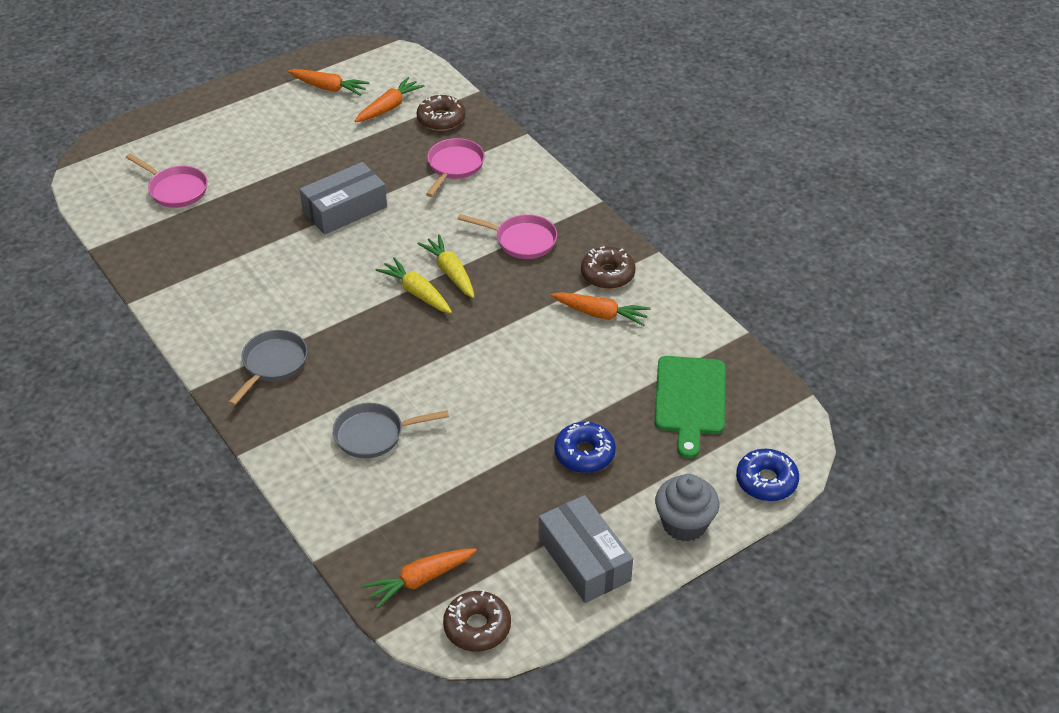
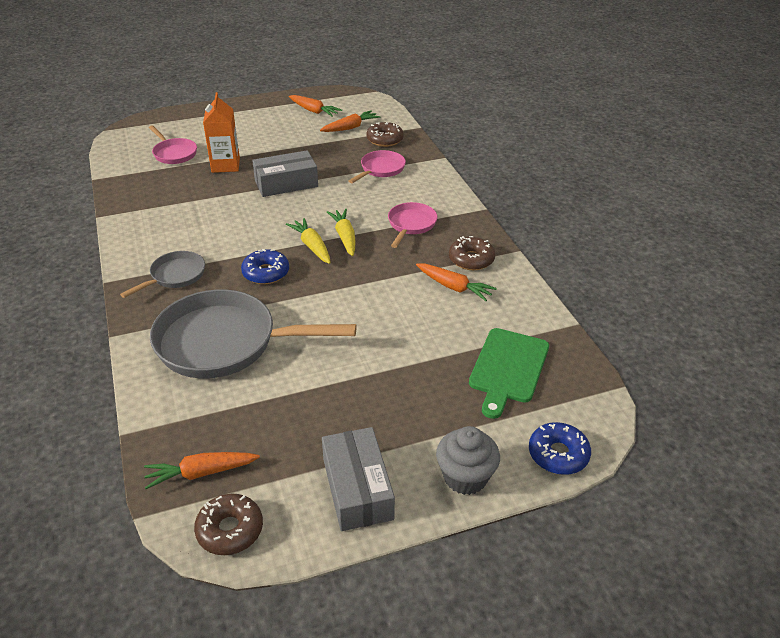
camera: 15 degrees right, 5 degrees down
grey pan [333,403,449,458] -> grey pan [150,289,357,379], size x1.99
pink pan [458,214,557,259] -> pink pan turned 105 degrees counterclockwise [388,202,438,248]
blue donut [554,421,616,473] -> blue donut moved to [241,249,289,284]
none -> orange carton [203,92,240,173]

